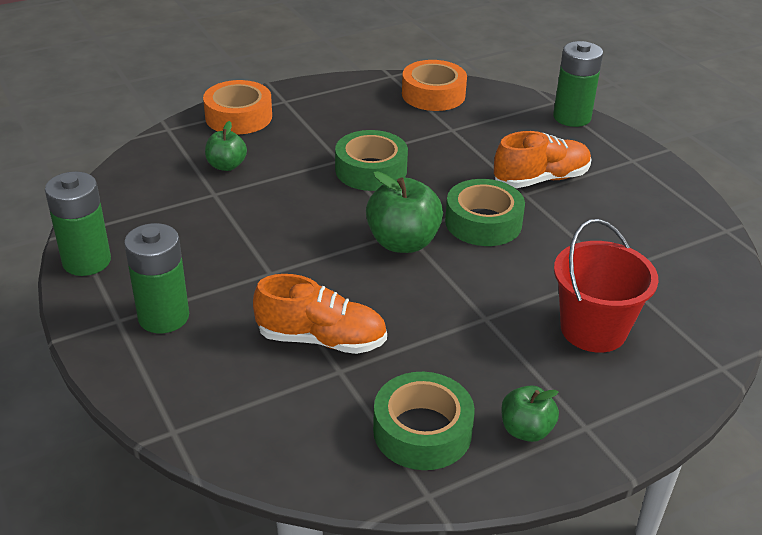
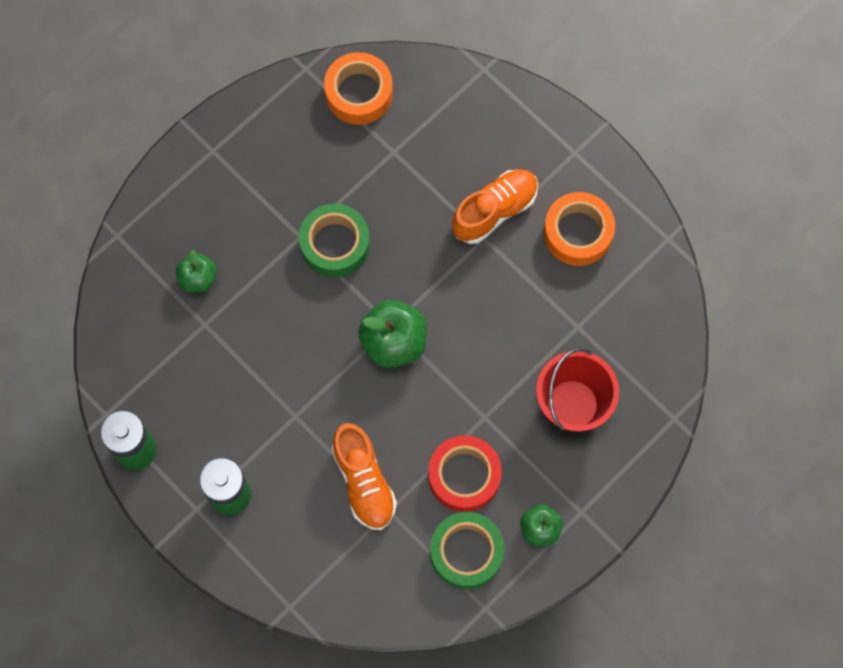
camera: 15 degrees left, 35 degrees up
orange tape [203,80,272,134] -> orange tape moved to [543,192,615,266]
orange shoe [253,274,387,354] -> orange shoe turned 75 degrees clockwise [332,423,397,530]
green tape [445,179,525,246] -> none
green battery [553,41,603,127] -> none
none -> red tape [428,435,502,512]

